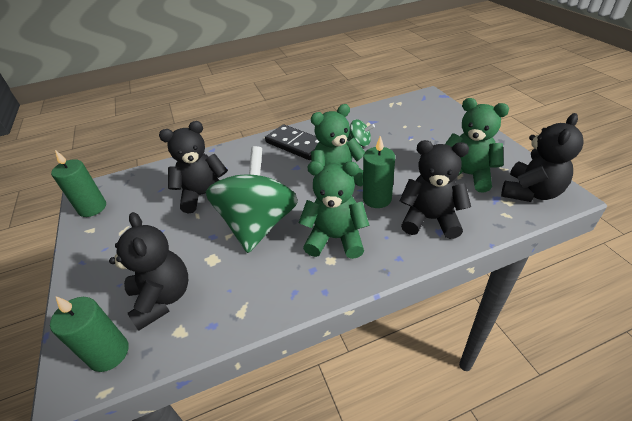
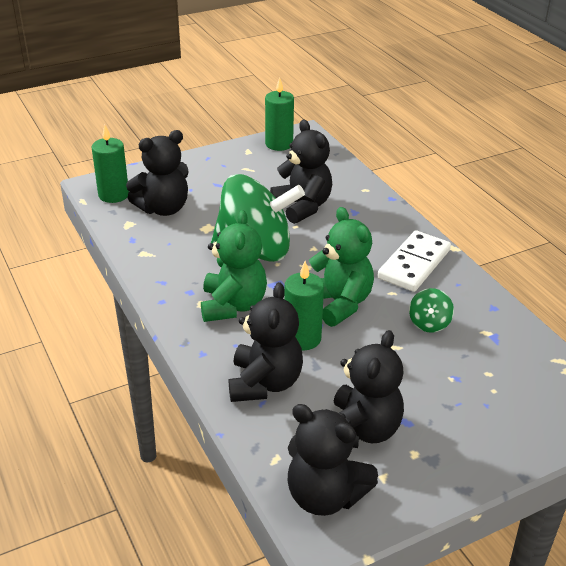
camera: 80 degrees right, 5 degrees down
black domino [265,124,319,160] -> white domino [378,231,451,292]
green teddy bear [445,98,509,193] -> black teddy bear [334,330,404,448]

